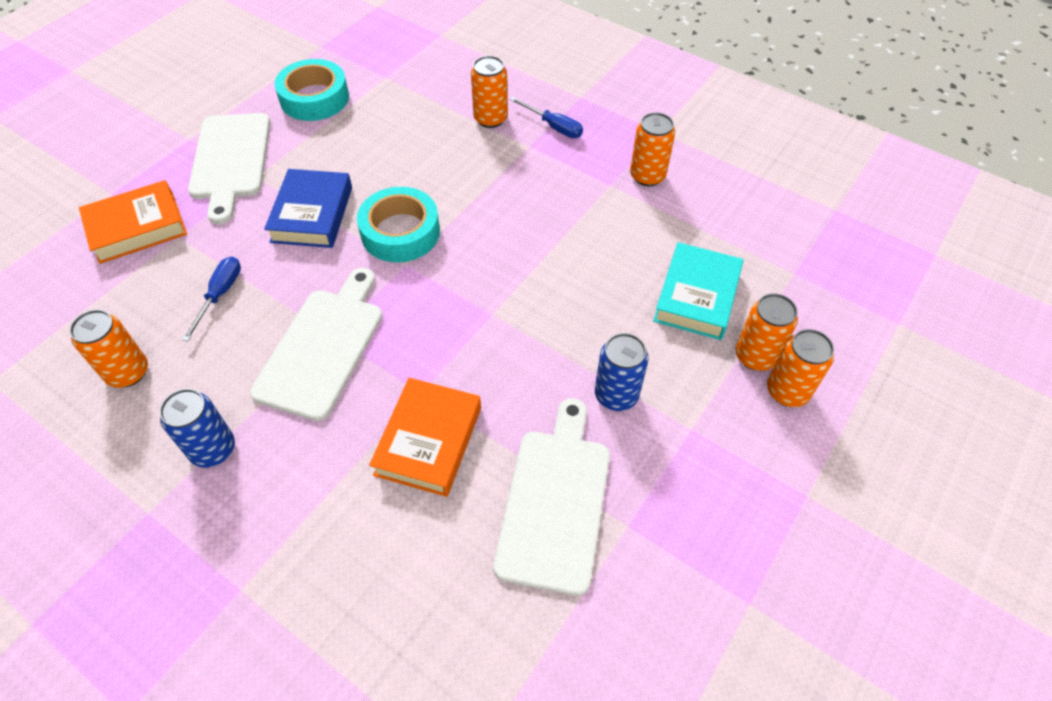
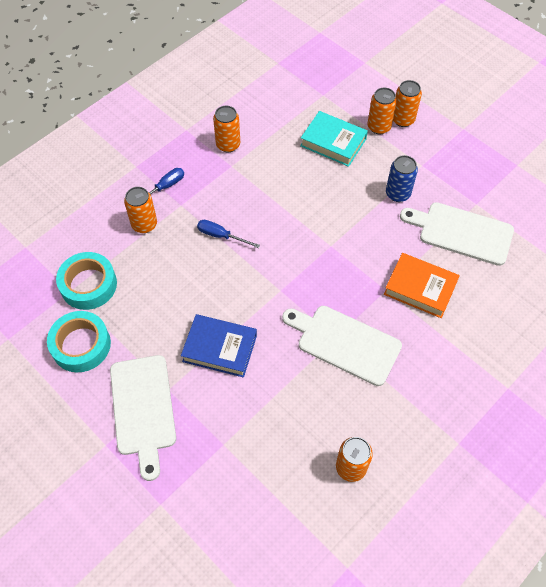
camera: 80 degrees left, 5 degrees up
orange book [79,180,187,264] -> none
blue can [159,389,235,468] -> none
blue screwdriver [182,257,241,342] -> blue screwdriver moved to [197,220,260,248]
white cutting board [188,113,270,224] -> white cutting board turned 75 degrees clockwise [110,355,176,481]
turquoise tape [357,187,440,262] -> turquoise tape moved to [56,252,117,310]

